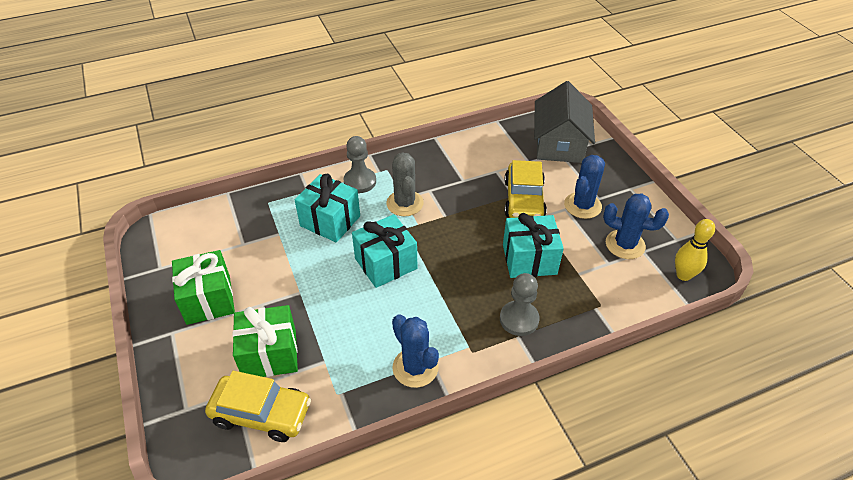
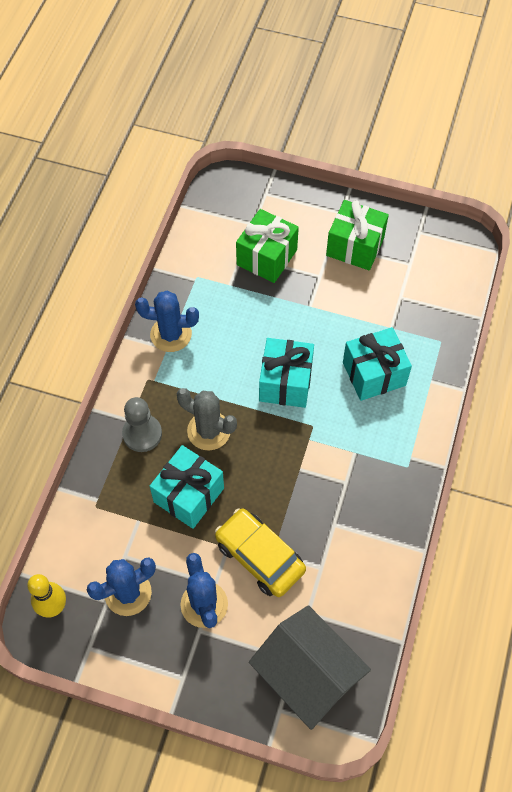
camera: 130 degrees right, 15 degrees up
yellow car [205,371,311,442] -> none
grey pawn [344,136,376,193] -> none
grey cactus [386,153,424,216] -> grey cactus moved to [177,388,237,450]

